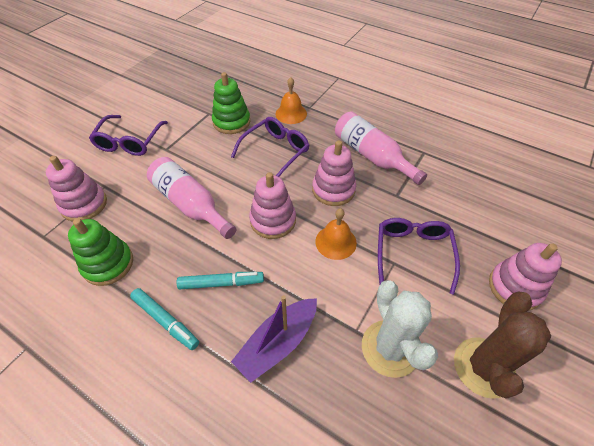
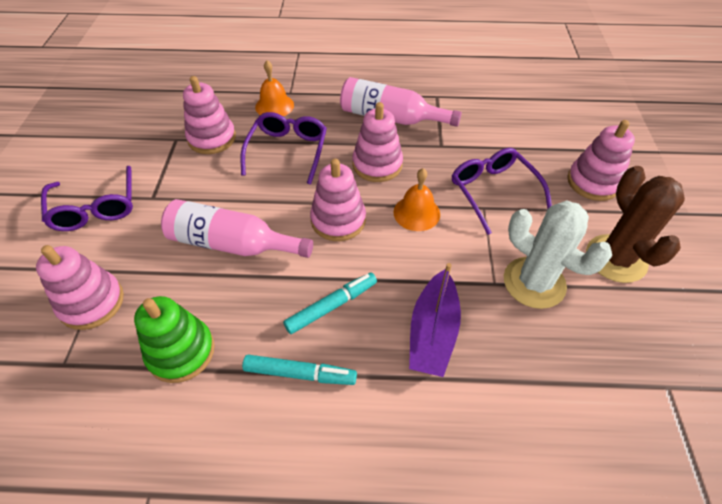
camera: 30 degrees left, 0 degrees up
green stacking toy [212,72,250,134] -> pink stacking toy [183,76,236,154]

